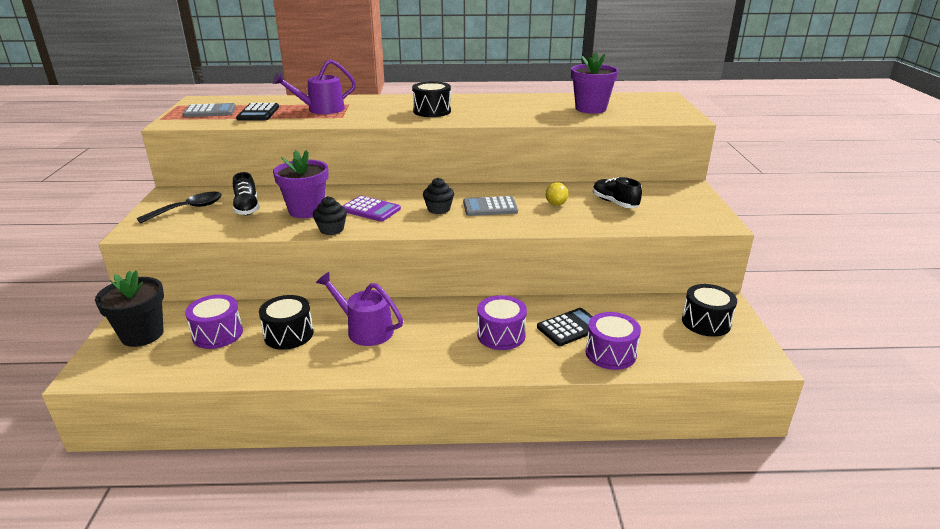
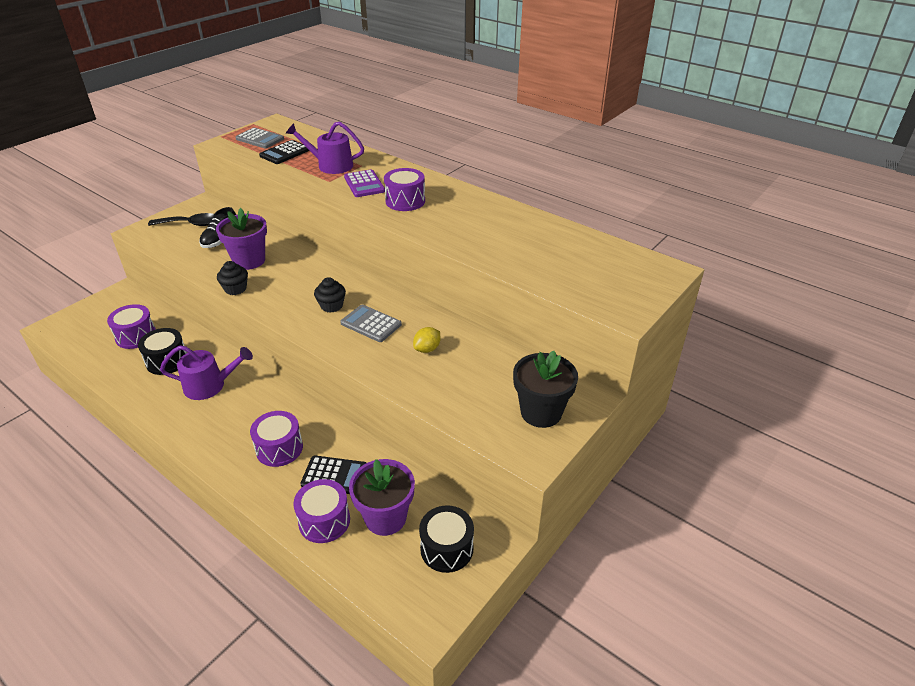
camera: 40 degrees right, 10 degrees up
black flower pot [95,270,164,347] -> black flower pot moved to [513,351,578,428]
purple watering can [316,272,403,346] -> purple watering can turned 105 degrees clockwise [160,346,253,400]
purple calculator [343,196,401,222] -> purple calculator moved to [344,169,385,197]
black drum [412,81,451,117] -> purple drum [384,168,425,211]
purple flower pot [571,52,619,114] -> purple flower pot moved to [349,459,415,536]
black shoe [593,177,642,208] -> none

